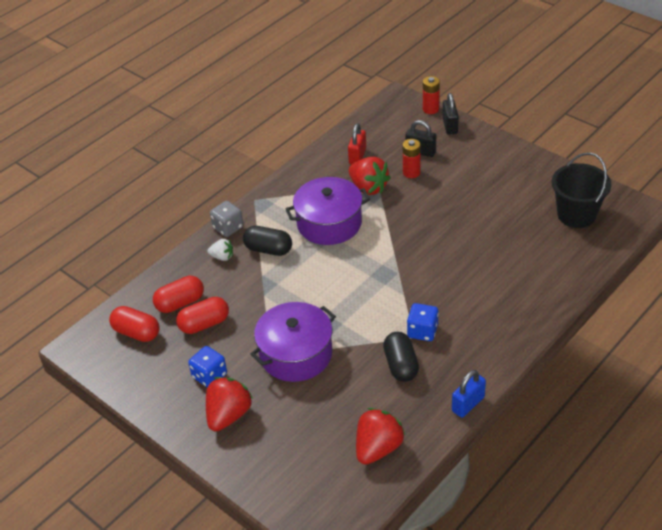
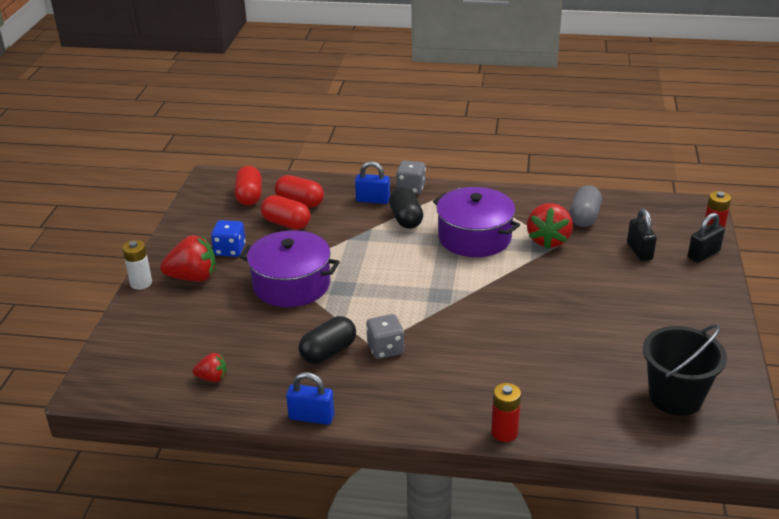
camera: 55 degrees right, 10 degrees down
white strawberry [207,239,233,261] -> blue padlock [355,161,390,204]
red padlock [348,123,366,165] -> grey capsule [570,185,602,227]
red strawberry [356,408,405,465] -> red strawberry [193,353,227,382], size x0.55
red battery [403,139,421,178] -> red battery moved to [491,383,521,442]
blue dice [407,303,439,341] -> grey dice [366,314,404,359]
none -> white battery [122,240,152,290]

